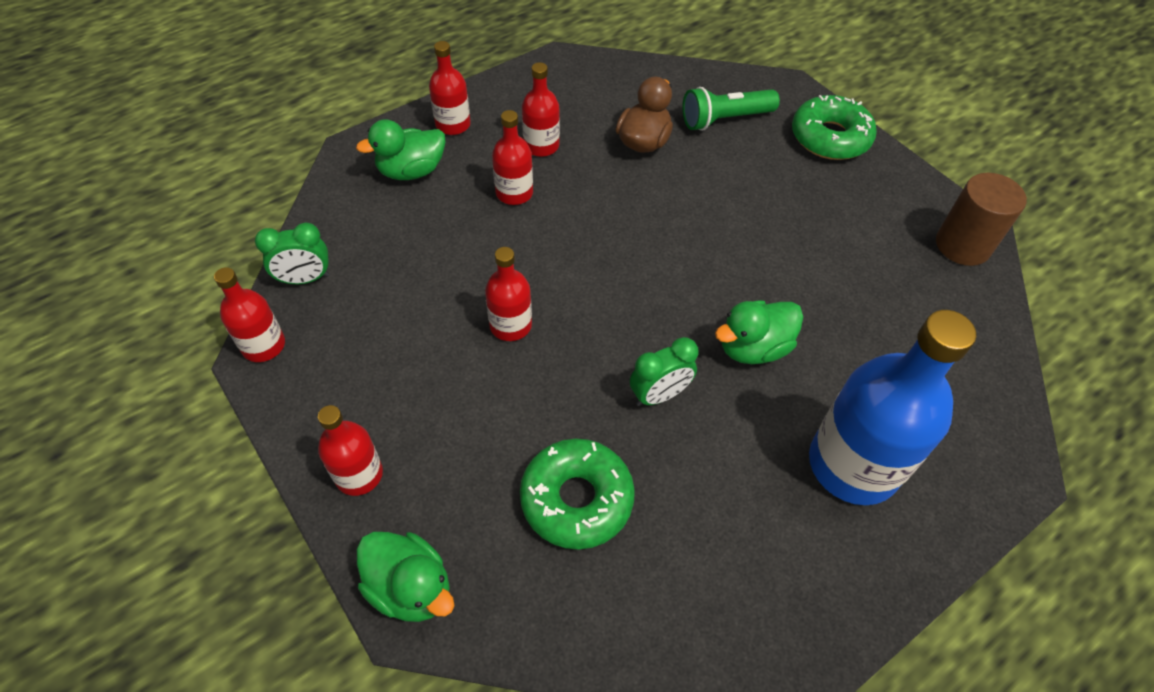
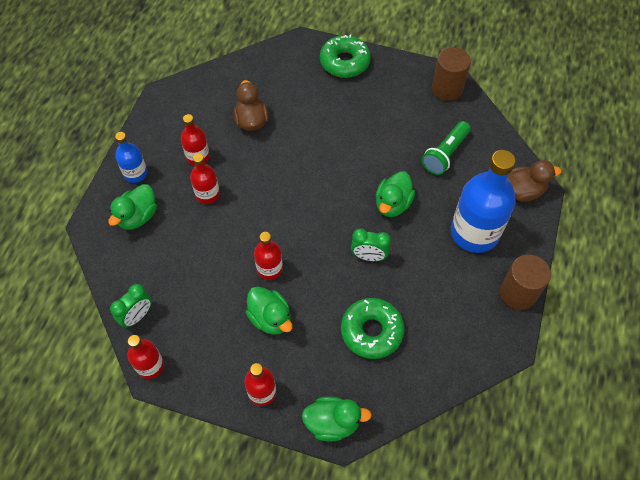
camera: 35 degrees left, 5 degrees up
red bottle [429,41,471,135] -> blue bottle [115,132,148,183]
green clock [630,337,698,406] -> green clock turned 75 degrees clockwise [351,228,391,261]
green flashlight [682,87,780,131] -> green flashlight moved to [422,121,471,175]
none -> green duck [246,286,292,335]
none -> brown cylinder [500,254,551,310]
none -> brown duck [507,160,562,202]

